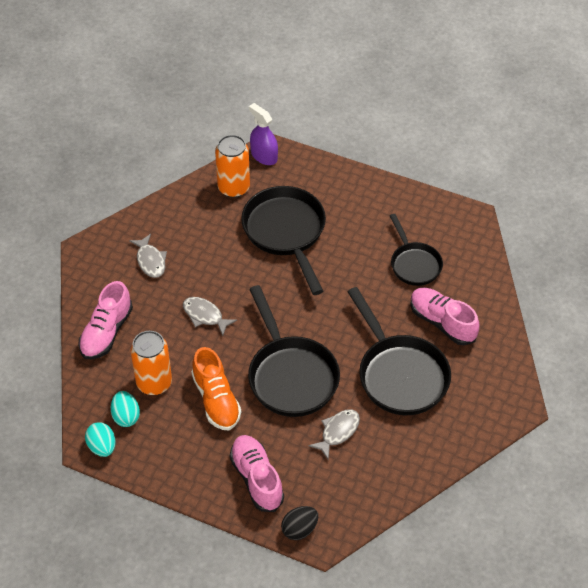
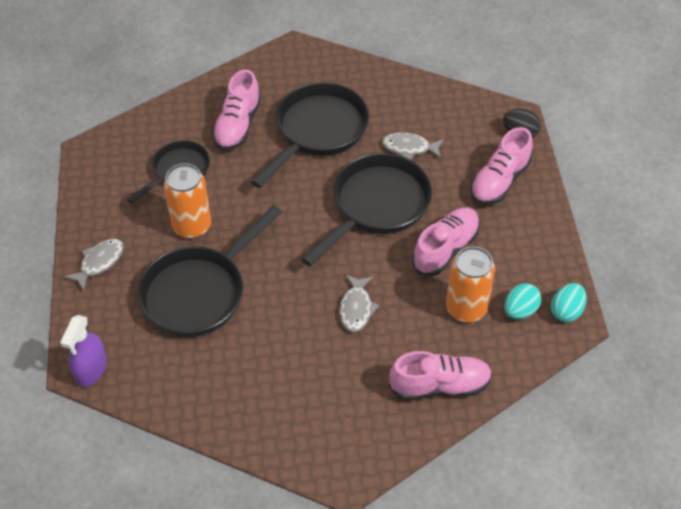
camera: 120 degrees left, 0 degrees up
grey fish [129,234,167,278] -> grey fish moved to [64,239,124,291]
orange shoe [191,347,241,430] -> pink shoe [412,207,480,276]
orange can [215,135,250,198] -> orange can moved to [164,163,211,239]

